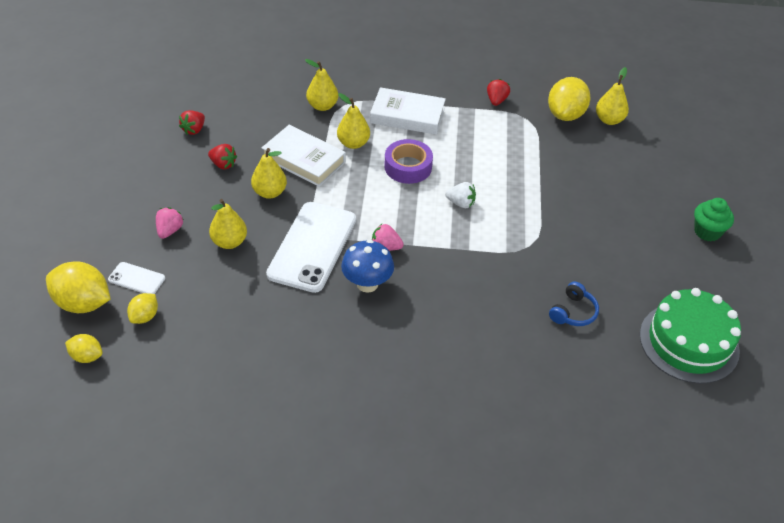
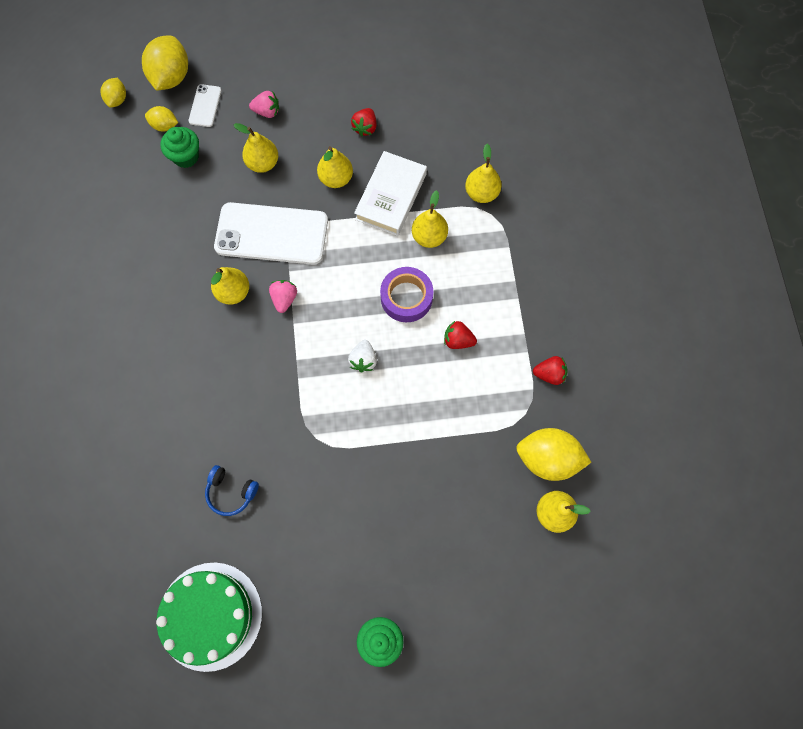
camera: 80 degrees right, 25 degrees up
red strawberry [179,110,205,135] -> red strawberry moved to [444,321,477,349]
blue mushroom [341,239,394,293] -> yellow pear [211,267,249,305]
white book [370,87,446,135] -> none
none -> green cupcake [160,127,199,168]

